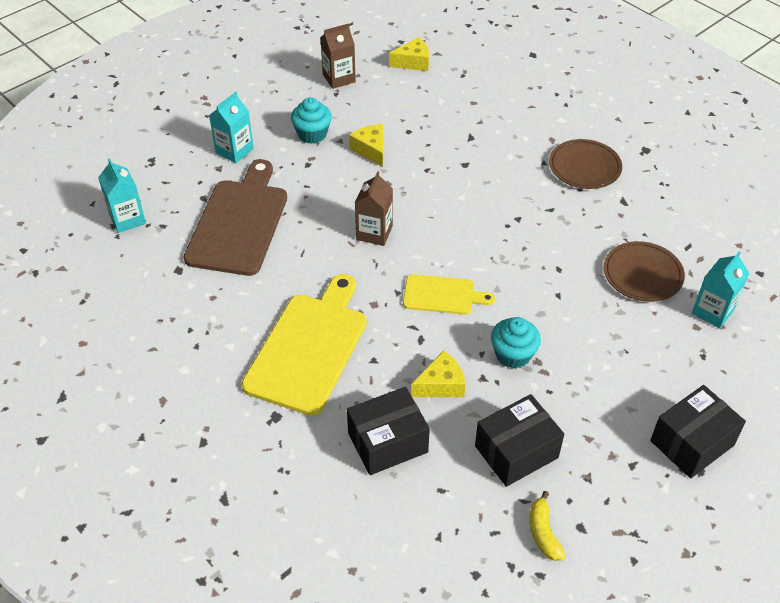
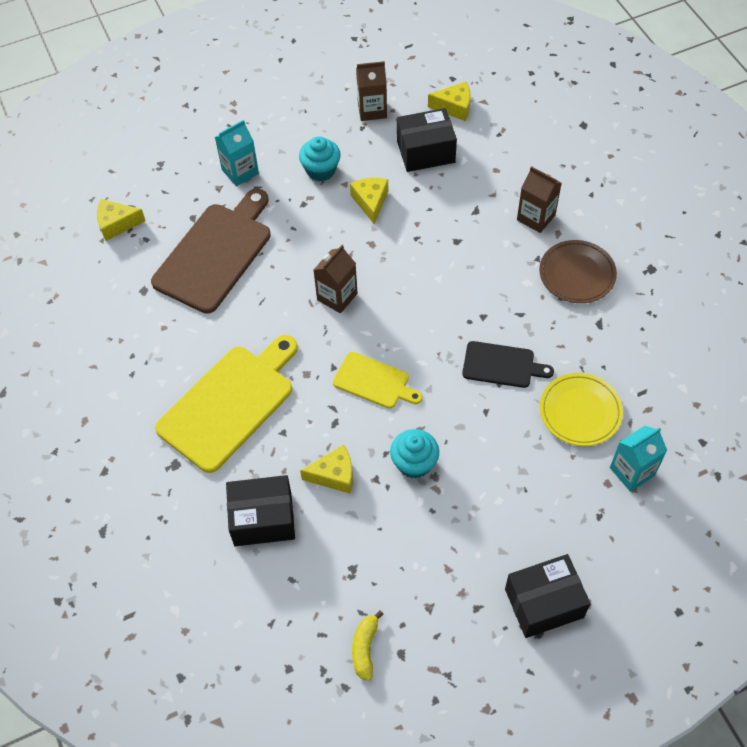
camera: 20 degrees right, 10 degrees up
turquoise carton [98,158,146,233] -> yellow cheese [97,199,145,241]
black box [475,394,564,487] -> black box moved to [397,108,457,172]
brown plate [604,241,685,302] -> yellow plate [540,373,623,446]
none -> black cutting board [462,341,554,388]
none -> brown carton [517,166,562,233]

